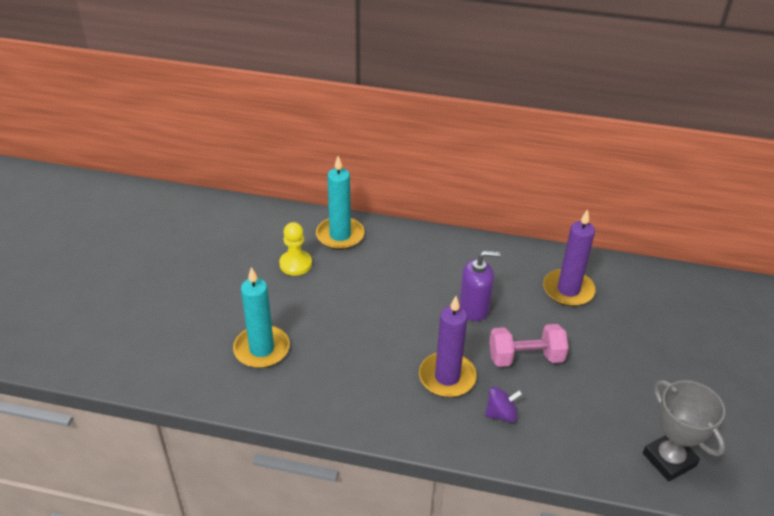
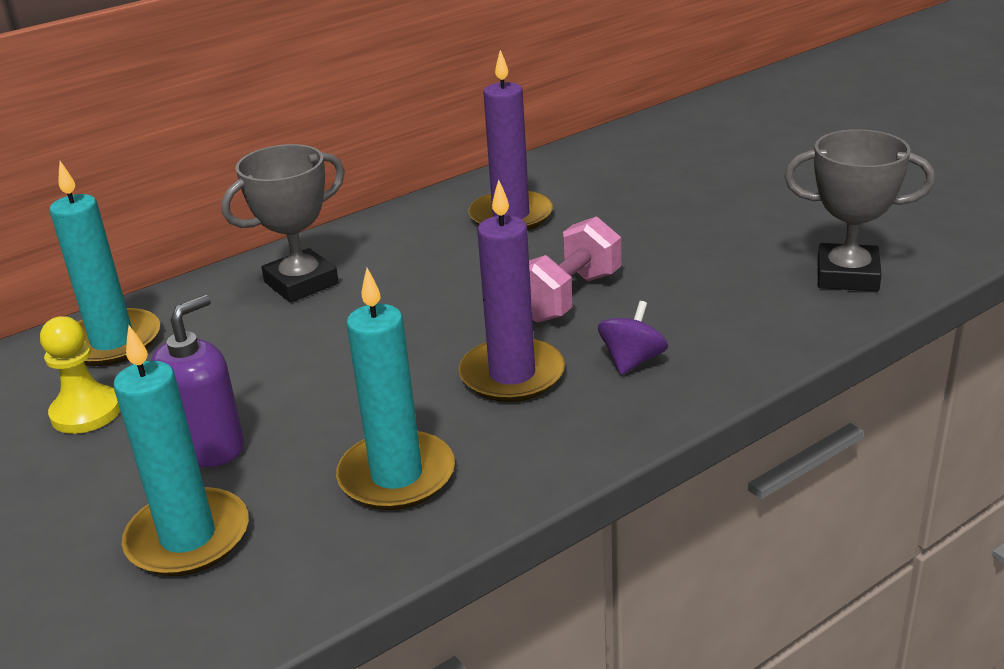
camera: 45 degrees left, 10 degrees down
purple soap dispenser [459,251,500,321] -> purple soap dispenser moved to [151,295,244,467]
none -> grey trophy [221,144,345,303]
none -> turquoise candle [336,268,455,510]

